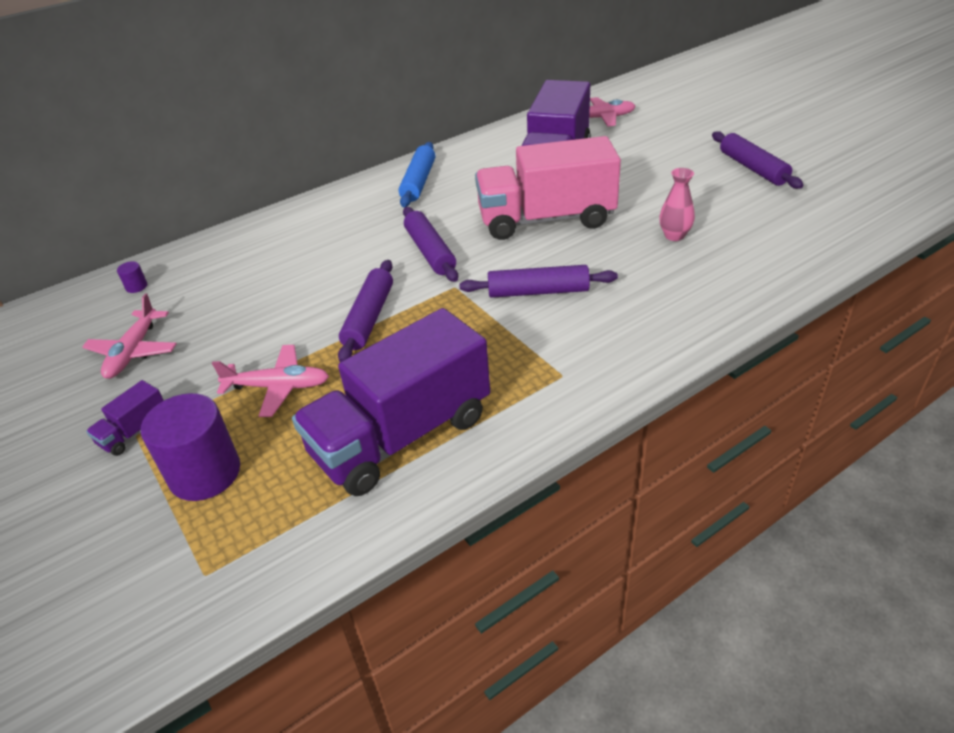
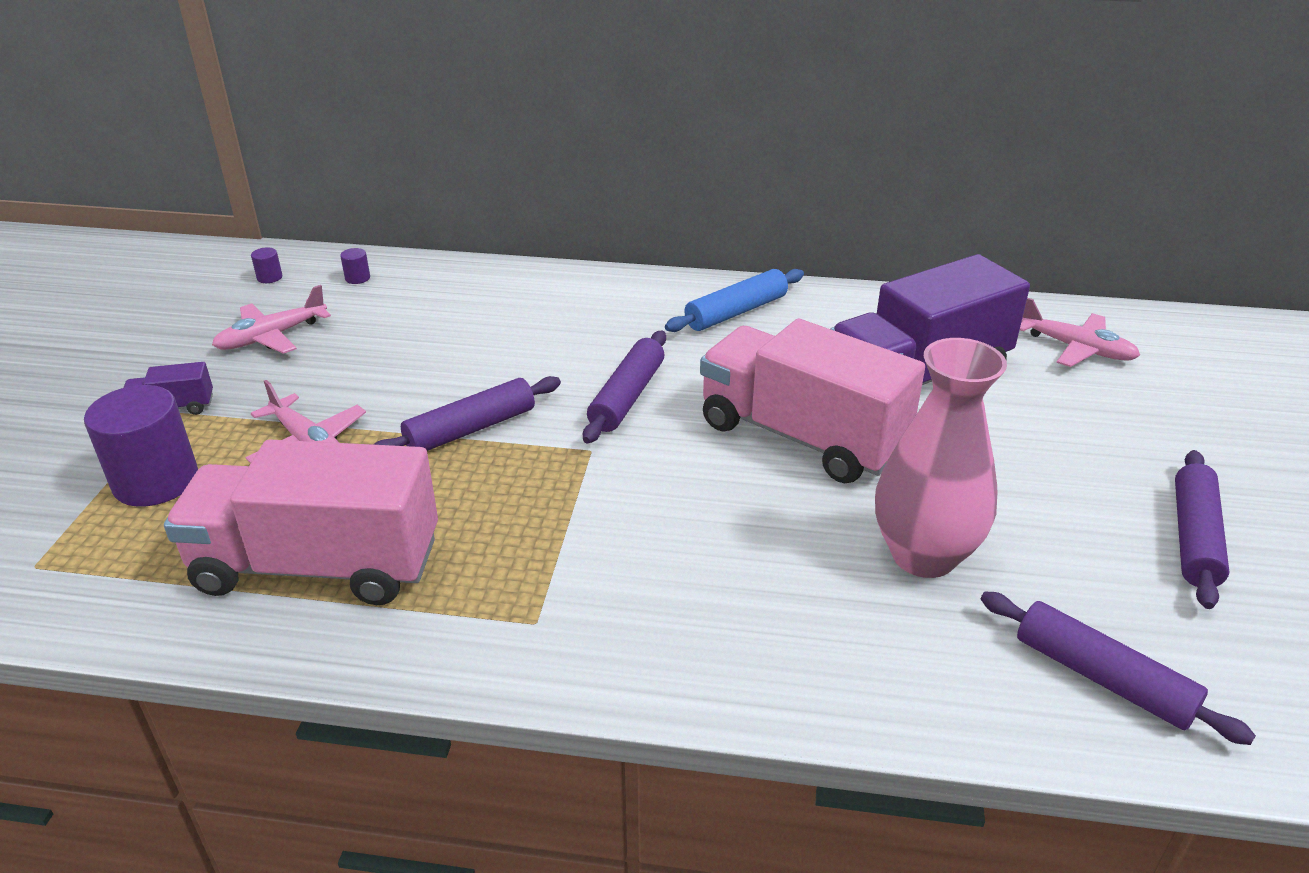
camera: 40 degrees right, 5 degrees down
purple truck [292,308,490,496] -> pink truck [164,439,438,605]
purple rolling pin [459,265,618,298] -> purple rolling pin moved to [981,591,1256,745]
pink vase [659,168,695,241] -> pink vase [875,338,1007,578], size x2.03
none -> purple cylinder [251,247,282,283]

